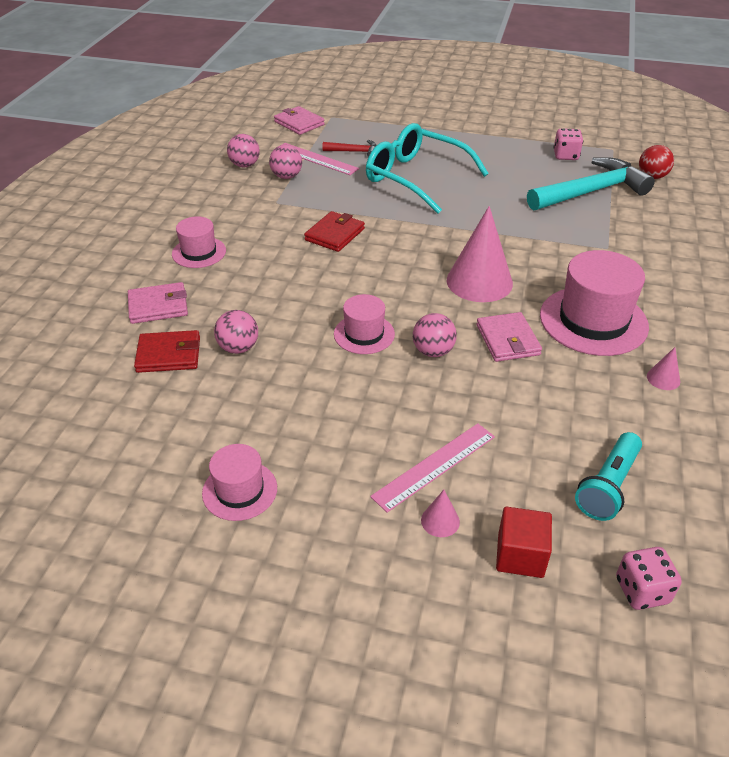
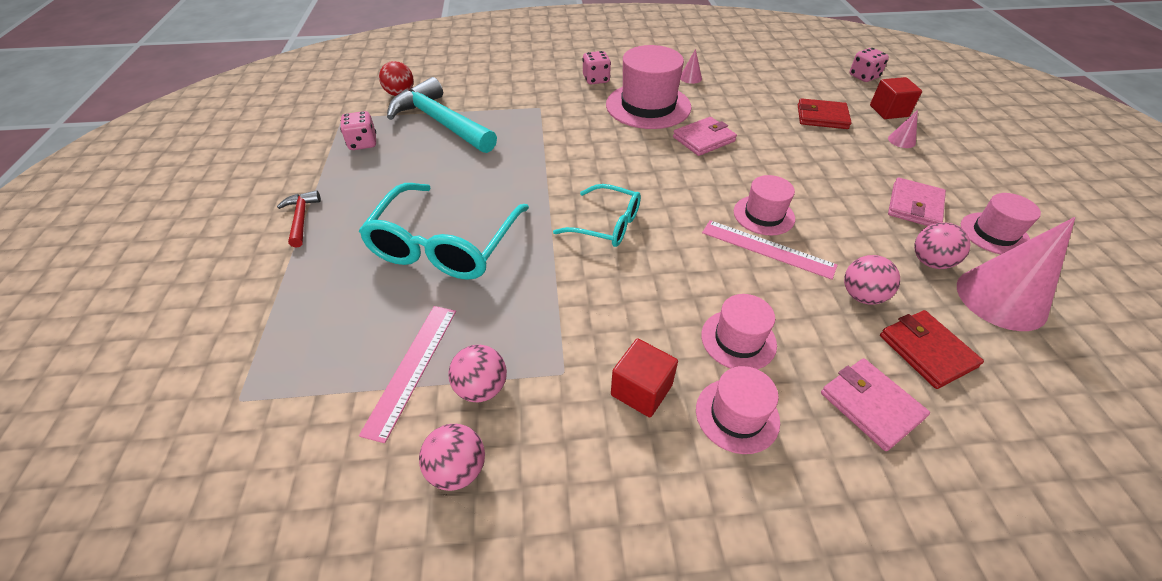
camera: 110 degrees left, 5 degrees up
pink wallet [274,106,325,135] -> pink wallet moved to [888,178,946,226]
red wallet [304,211,365,252] -> red wallet moved to [798,98,852,129]
red hammer [322,140,377,157] -> red hammer moved to [277,190,321,248]
pink ruler [370,423,495,513] -> pink ruler moved to [702,220,838,280]
pink ball [413,313,457,357] -> pink ball moved to [914,222,971,269]
pink cone [447,206,513,302] -> pink cone moved to [957,217,1075,331]
turquoise flashlight [575,432,642,521] -> none
none -> turquoise glasses [553,184,641,247]
none -> pink dice [582,51,611,84]
none -> red cube [611,338,678,418]
none -> pink hat [701,294,777,369]

